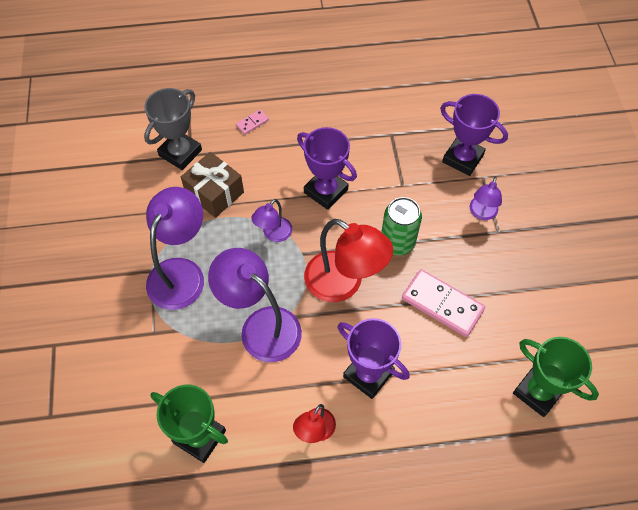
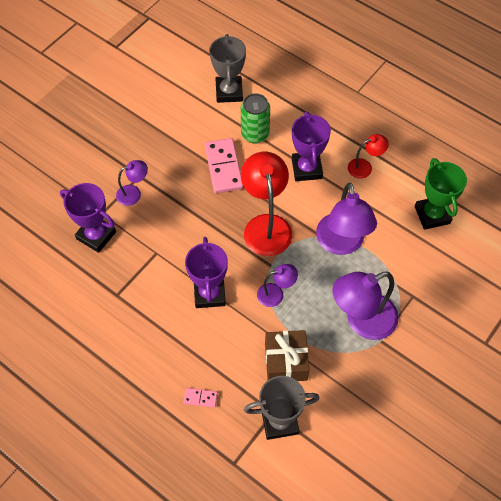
camera: 135 degrees left, 0 degrees up
green can [381,197,422,255] -> green can moved to [241,93,270,144]
purple trophy [440,94,508,176] -> purple trophy turned 45 degrees counterclockwise [60,183,116,253]
green trophy [513,337,599,417] -> grey trophy [209,34,246,103]

